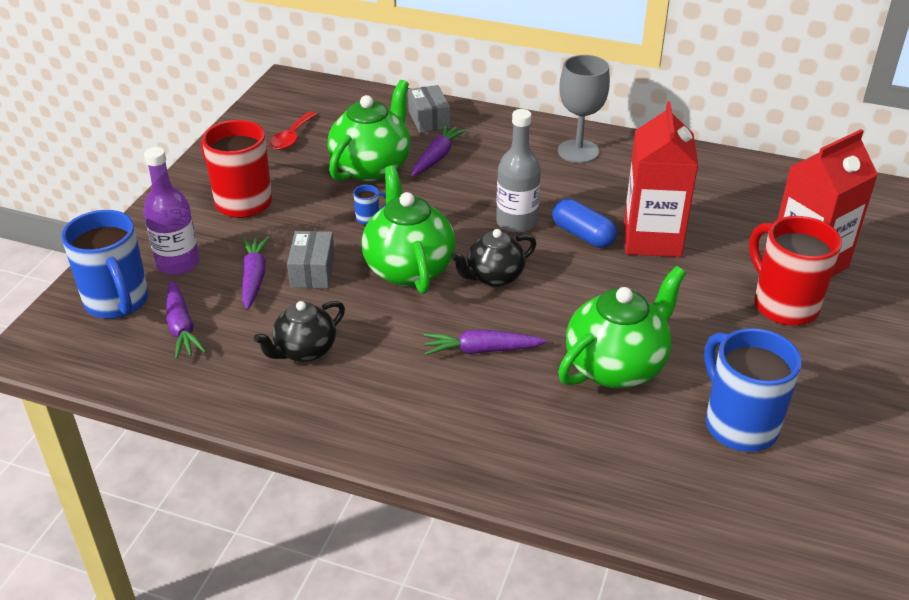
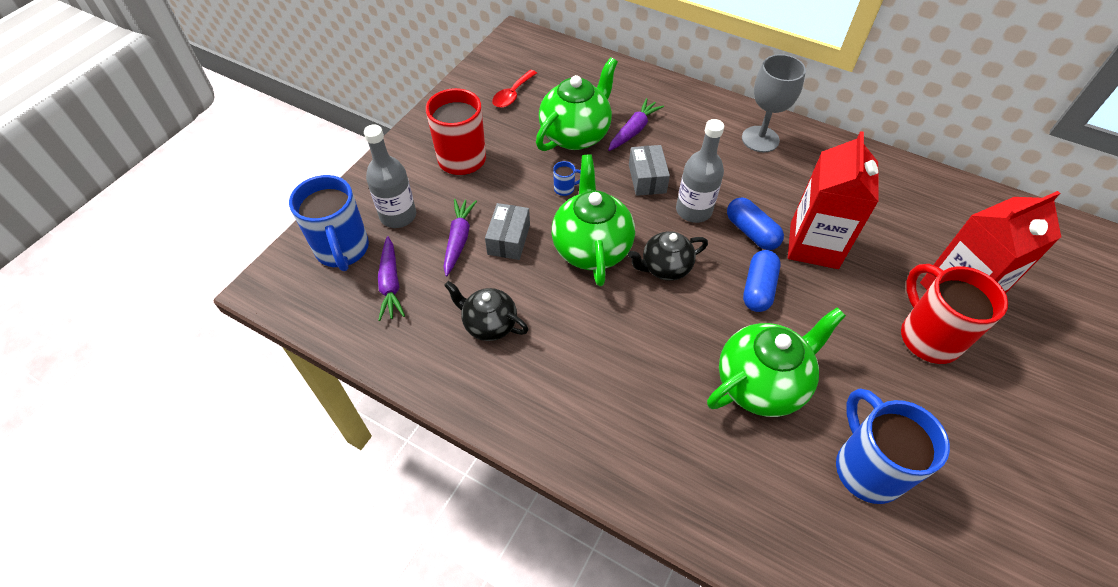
camera: 10 degrees right, 15 degrees up
purple bottle [143,147,200,275] -> grey bottle [364,124,416,228]
black teapot [254,301,345,362] -> black teapot turned 60 degrees clockwise [444,281,529,341]
grey box [408,85,450,133] -> grey box moved to [629,145,670,196]
purple carrot [424,330,547,355] -> none
none -> blue capsule [743,250,781,312]

